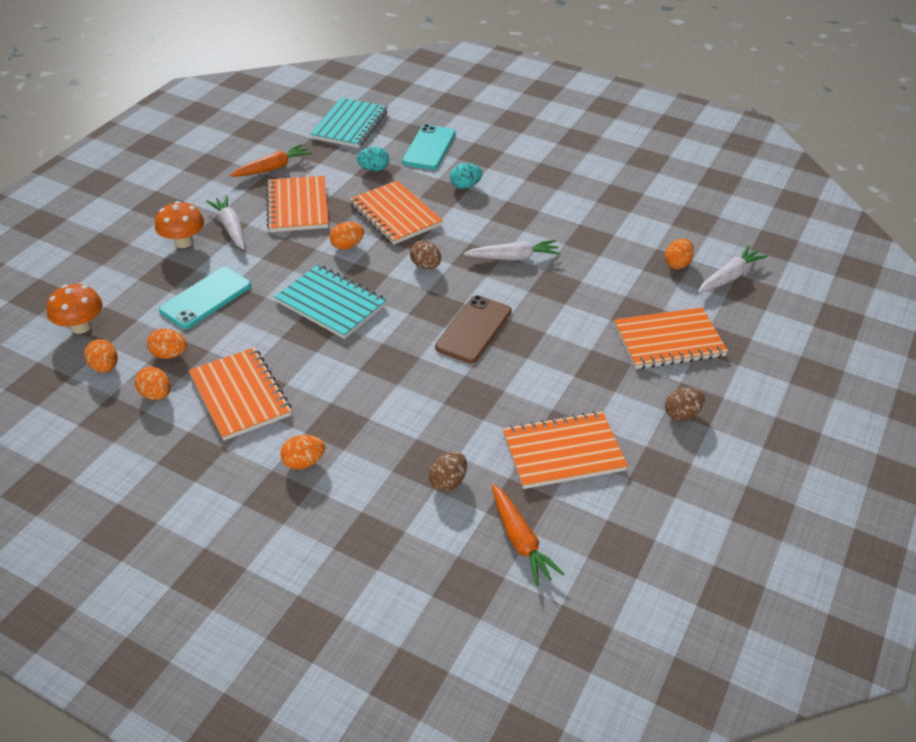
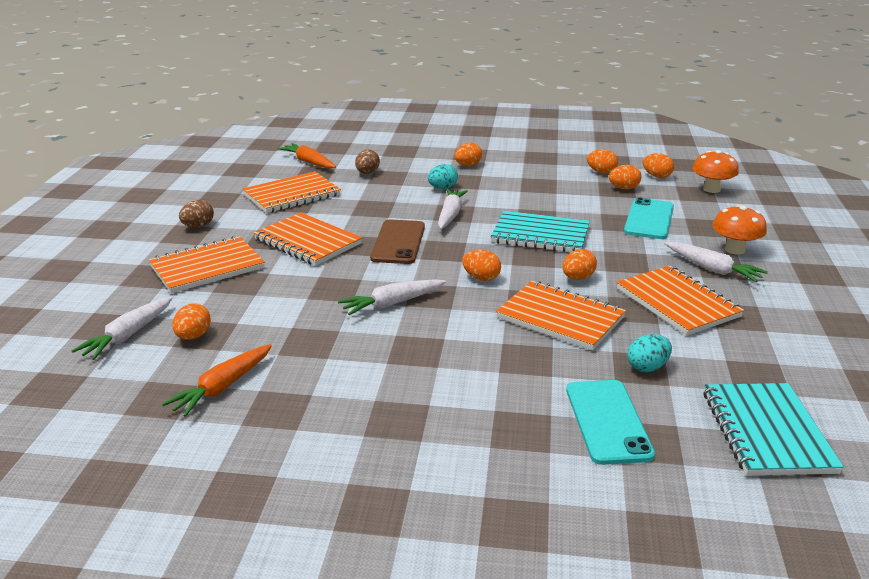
camera: 160 degrees right, 15 degrees down
orange notebook [189,347,292,441] -> orange notebook moved to [254,212,362,266]
orange carrot [230,144,312,177] -> orange carrot moved to [162,344,272,417]
brown egg [410,240,441,269] -> orange egg [462,250,501,281]
turquoise egg [450,163,483,189] -> turquoise egg moved to [428,164,458,189]
none -> white carrot [438,189,468,229]

